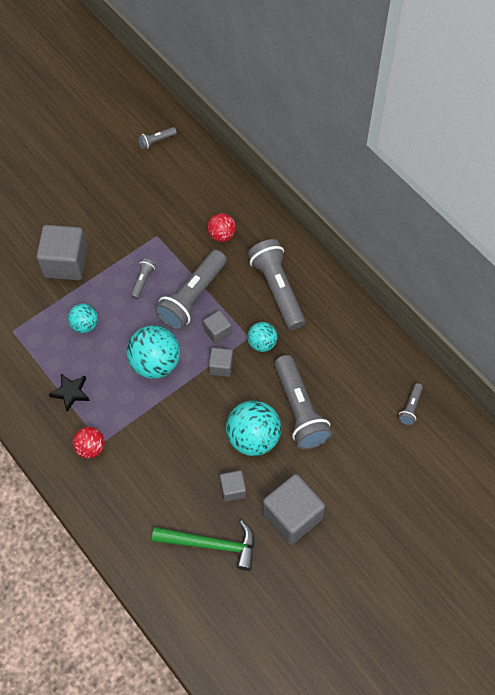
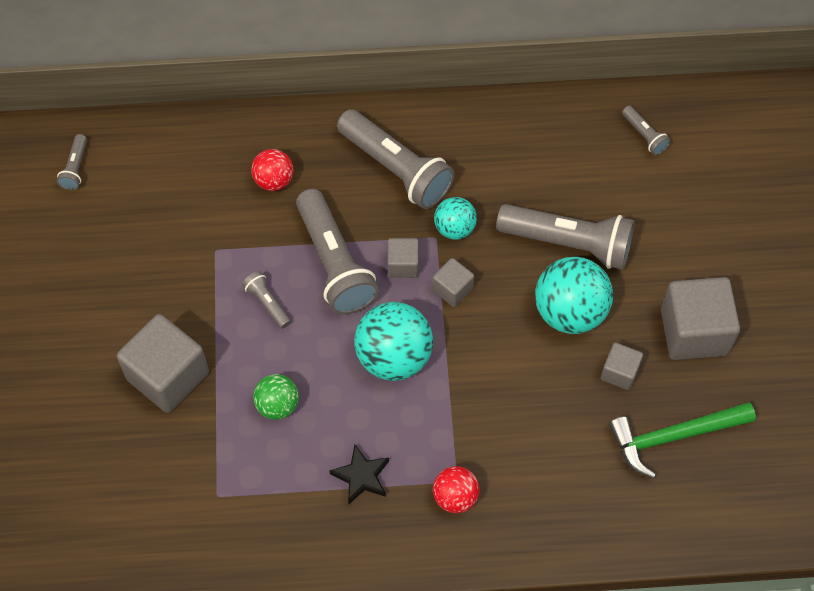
camera: 55 degrees left, 0 degrees up
turquoise ball [68,304,98,333] -> green ball [253,374,299,420]
green hammer [152,520,255,571] -> green hammer turned 150 degrees counterclockwise [609,402,756,478]
grey flashlight [248,239,305,330] -> grey flashlight turned 150 degrees counterclockwise [337,109,455,209]

